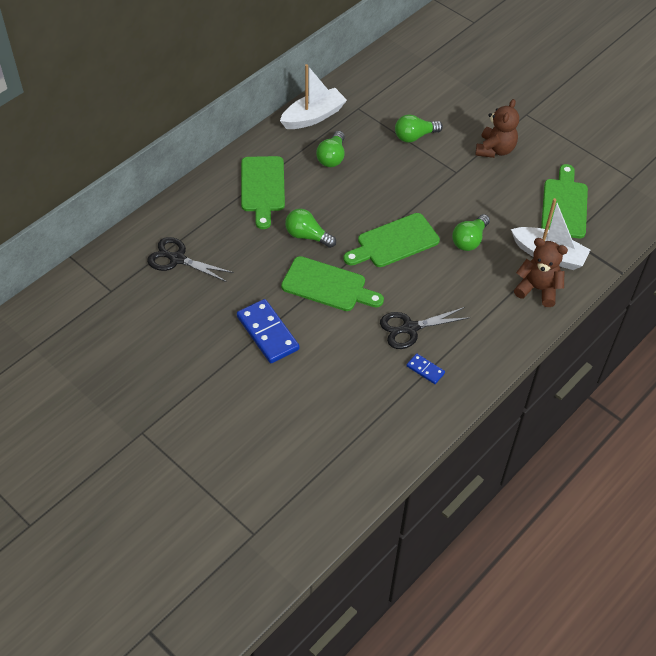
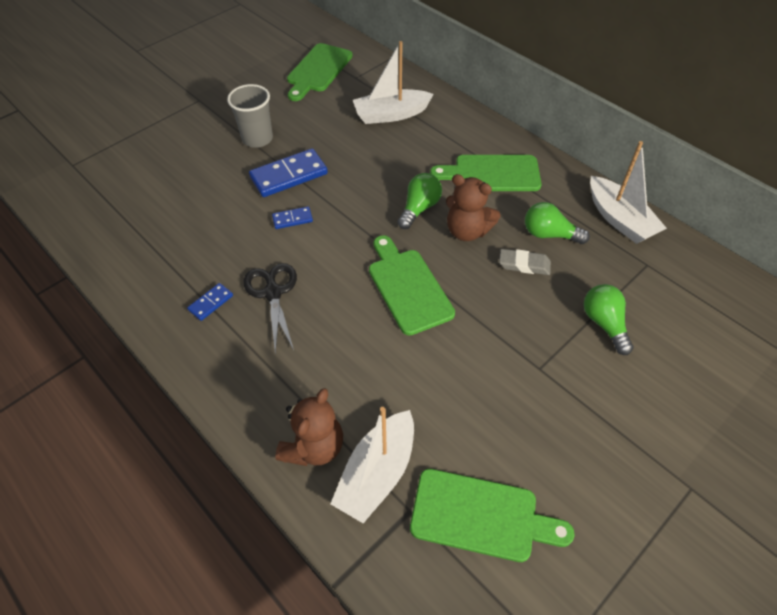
camera: 95 degrees right, 0 degrees up
black scissors [147,237,234,282] -> white boat [353,41,434,124]
green cutting board [281,256,384,311] -> green cutting board moved to [287,43,353,101]
green light bulb [452,214,490,251] -> none
brown teddy bear [475,99,519,158] -> brown teddy bear moved to [446,174,501,241]
none -> grey cup [227,84,273,148]
none -> blue domino [272,207,313,229]
none -> grey eraser [499,249,551,275]

